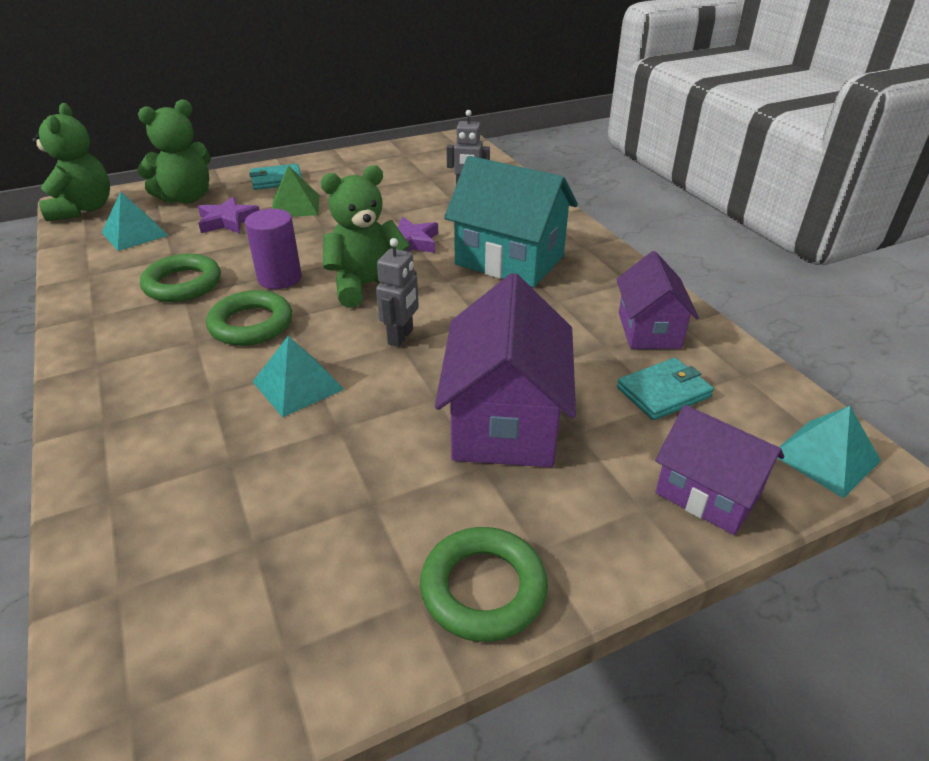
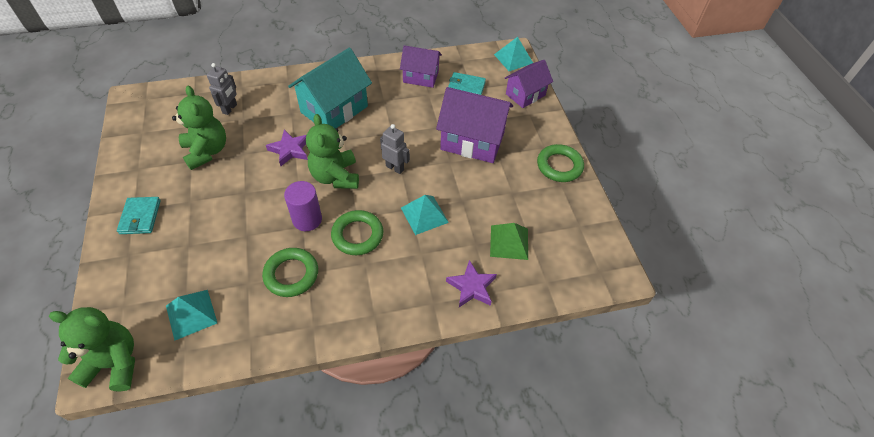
camera: 80 degrees left, 15 degrees up
green teddy bear [137,99,211,203] -> green teddy bear moved to [172,86,226,170]
purple star [198,197,260,233] -> purple star moved to [446,260,497,307]
green pyramid [272,165,319,217] -> green pyramid moved to [490,223,528,260]
turquoise wallet [617,358,714,420] -> turquoise wallet turned 60 degrees counterclockwise [448,72,486,95]

